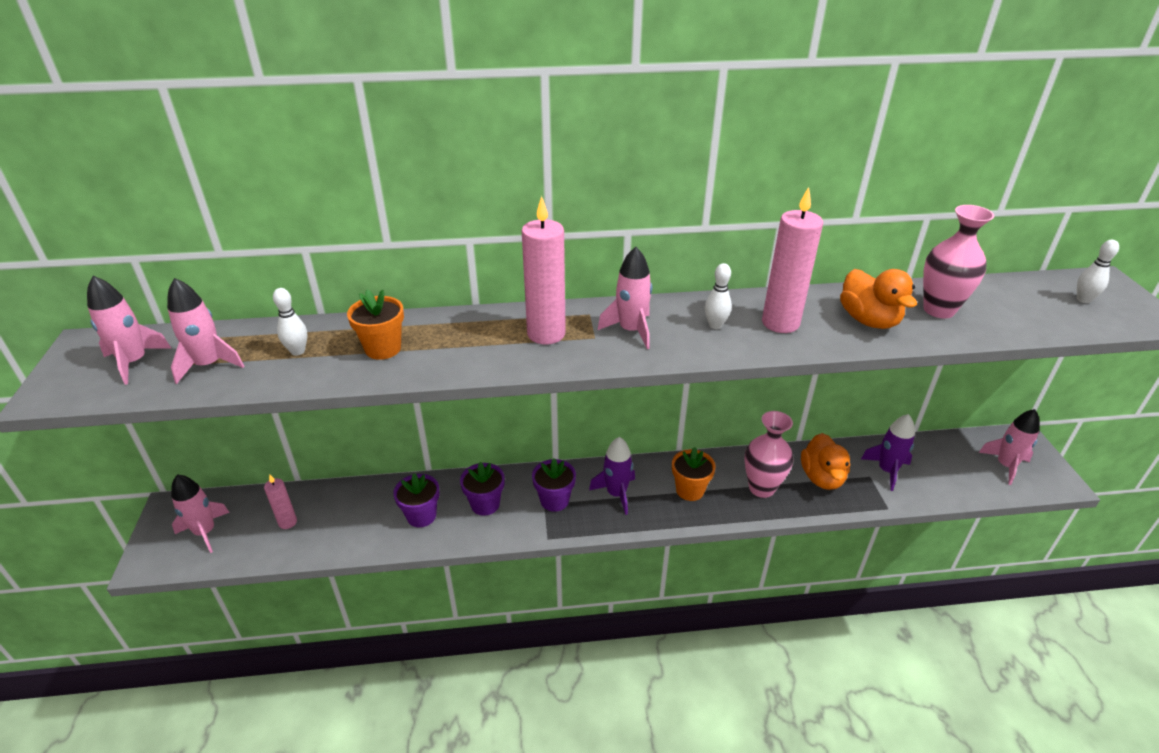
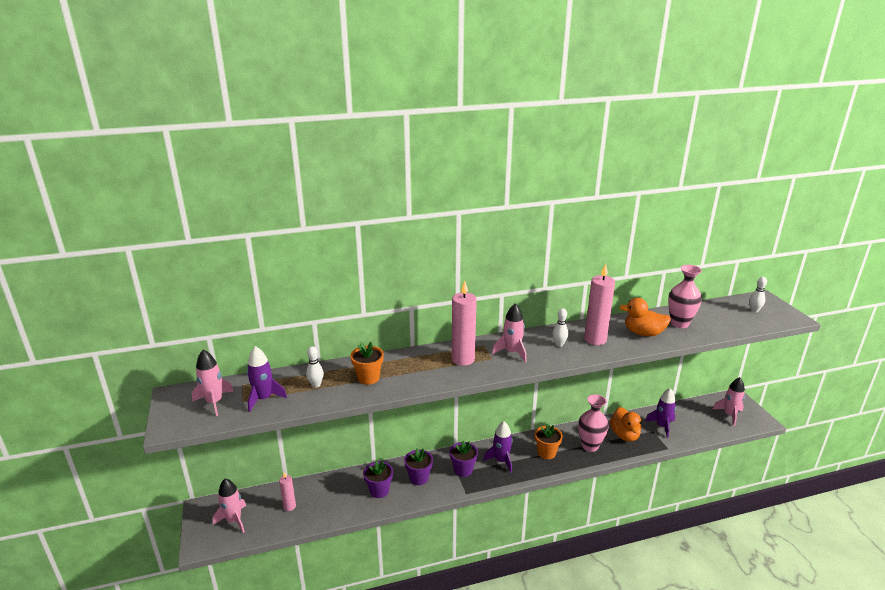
camera: 10 degrees left, 10 degrees down
pink rocket [167,278,244,384] -> purple rocket [247,346,287,412]
orange duck [840,269,917,329] -> orange duck turned 135 degrees clockwise [619,298,671,337]

